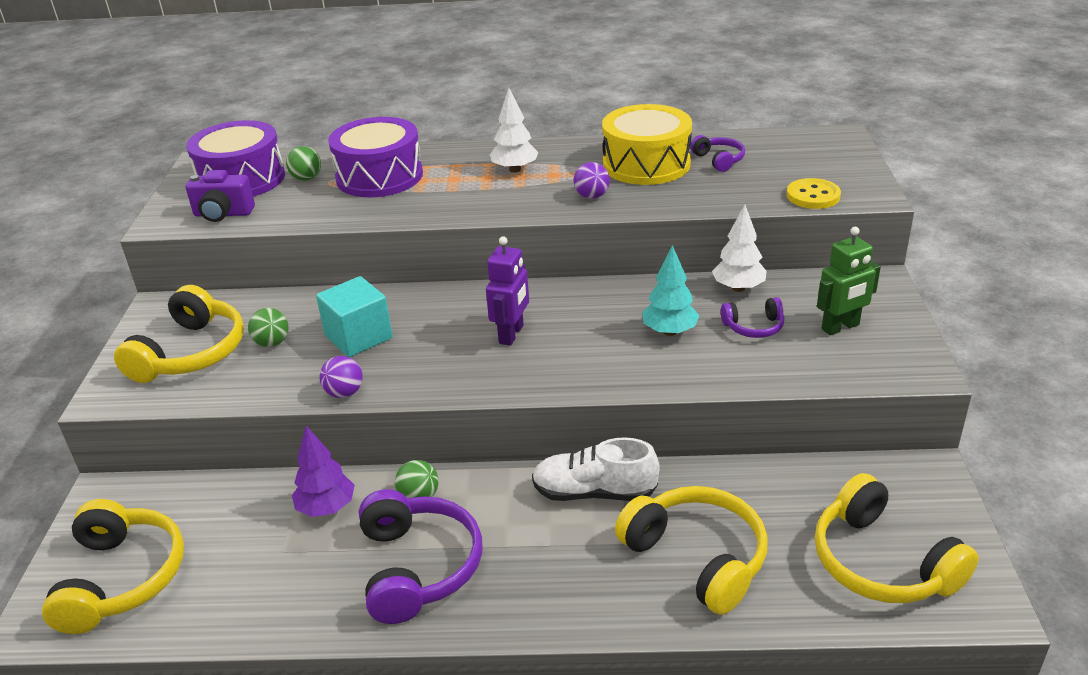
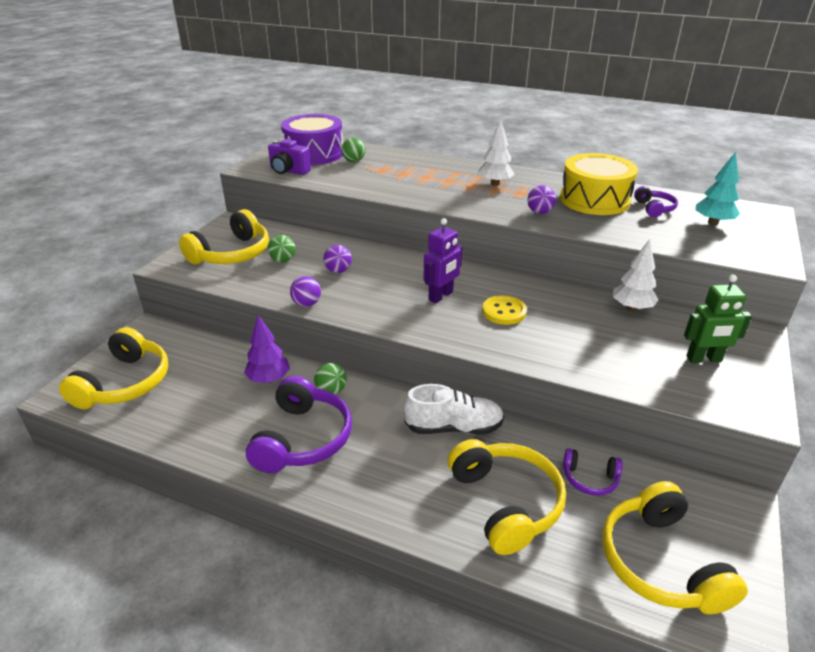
camera: 20 degrees right, 0 degrees up
turquoise cube [316,276,393,357] -> purple ball [324,245,352,273]
purple drum [328,117,423,197] -> none
white shoe [532,438,660,501] -> white shoe turned 150 degrees clockwise [403,384,504,434]
turquoise tree [642,245,700,336] -> turquoise tree moved to [696,152,740,225]
purple headphones [721,297,785,338] -> purple headphones moved to [563,448,623,496]
yellow button [786,178,841,209] -> yellow button moved to [482,295,527,325]

